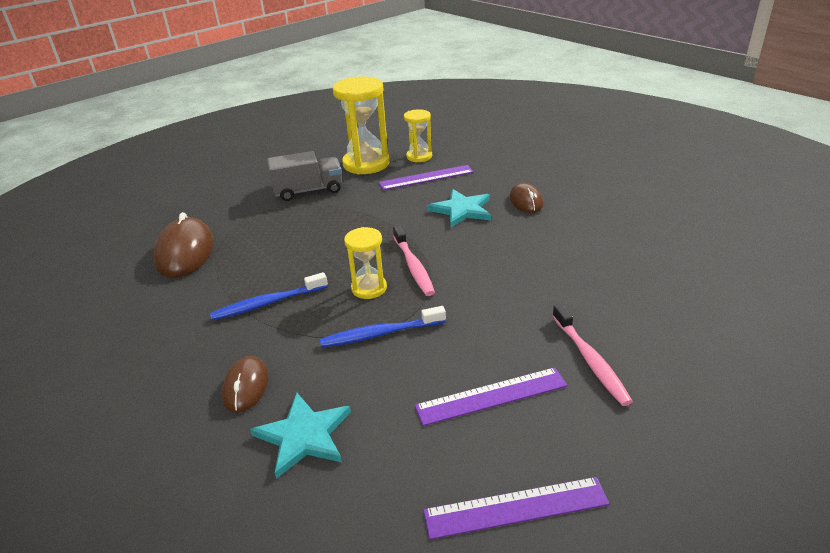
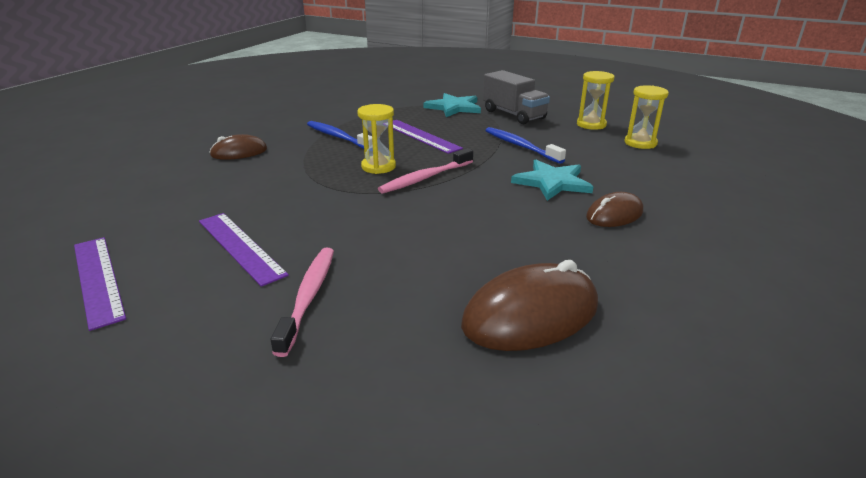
camera: 65 degrees right, 5 degrees down
brown mouse [153,212,214,278] -> brown mouse moved to [461,260,598,351]
turquoise star [250,393,351,479] -> turquoise star moved to [424,93,481,117]
blue toothbrush [320,306,446,348] -> blue toothbrush moved to [485,127,566,164]
yellow hourglass [333,76,390,175] -> yellow hourglass [577,71,615,130], size x0.56
purple ruler [379,165,474,190] -> purple ruler moved to [393,120,463,154]
pink toothbrush [552,304,633,406] -> pink toothbrush turned 135 degrees clockwise [270,248,334,357]

